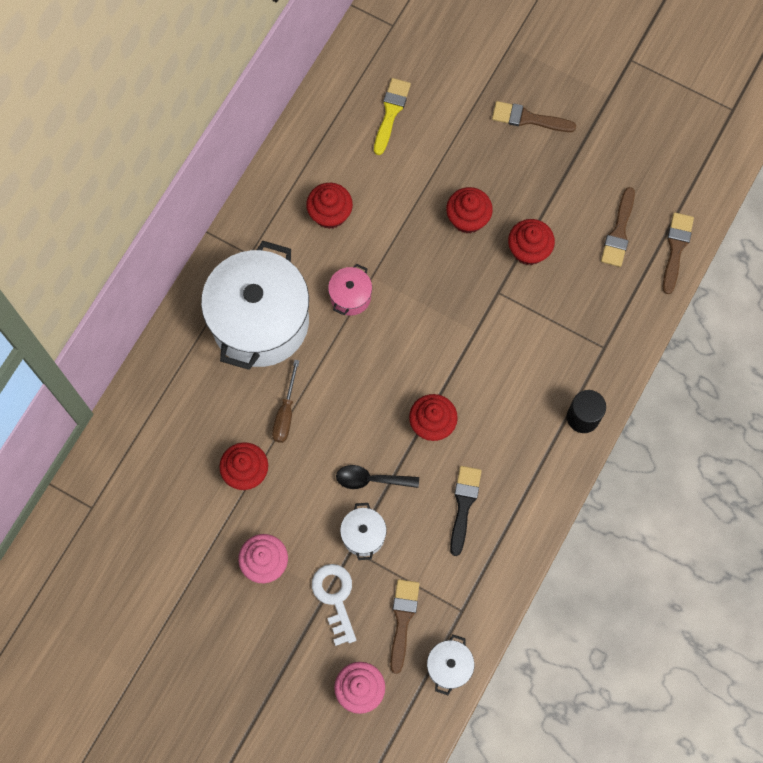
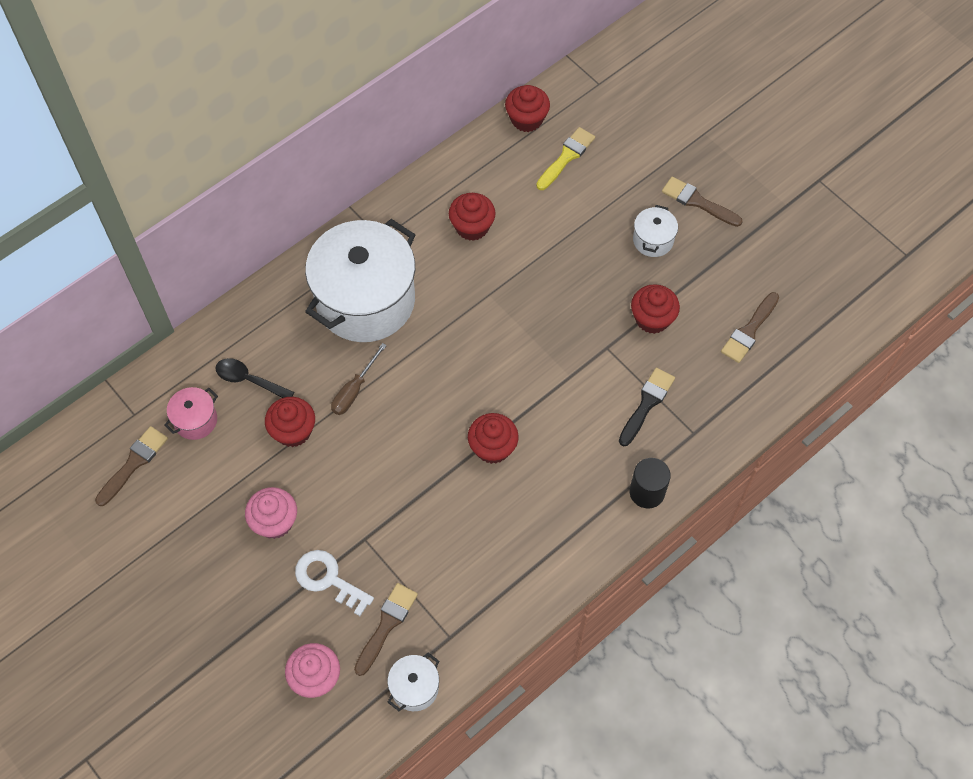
camera: 20 degrees right, 10 degrees down
white key [312,564,356,646] -> white key turned 60 degrees counterclockwise [295,550,374,616]
pink pot [328,264,372,316] -> pink pot moved to [164,387,218,440]
black spoon [336,465,419,489] -> black spoon moved to [215,358,294,398]
white pot [340,503,387,560] -> white pot moved to [633,205,678,257]
red cupcake [446,187,493,234] -> red cupcake moved to [505,85,550,132]
black brush [450,466,482,556] -> black brush moved to [619,367,675,446]
brown brush [663,212,694,294] -> brown brush moved to [95,426,168,506]

